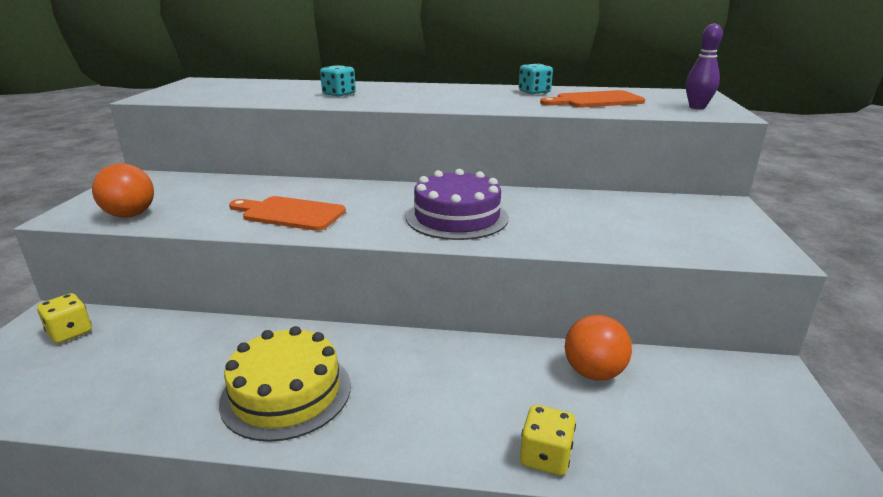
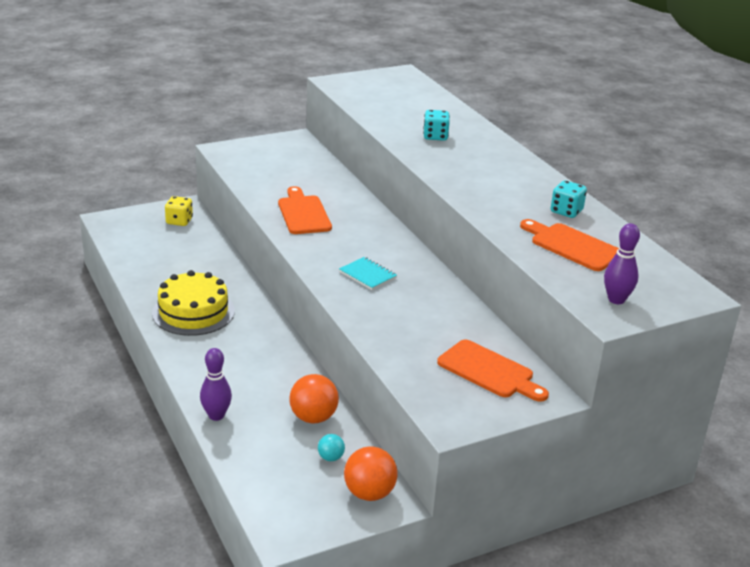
camera: 55 degrees right, 5 degrees up
orange ball [92,164,154,218] -> orange ball moved to [344,446,398,501]
purple cake [406,169,509,240] -> turquoise notebook [339,257,397,290]
yellow dice [520,405,576,476] -> purple bowling pin [200,348,232,421]
none -> turquoise ball [318,434,345,461]
none -> orange cutting board [437,340,549,402]

